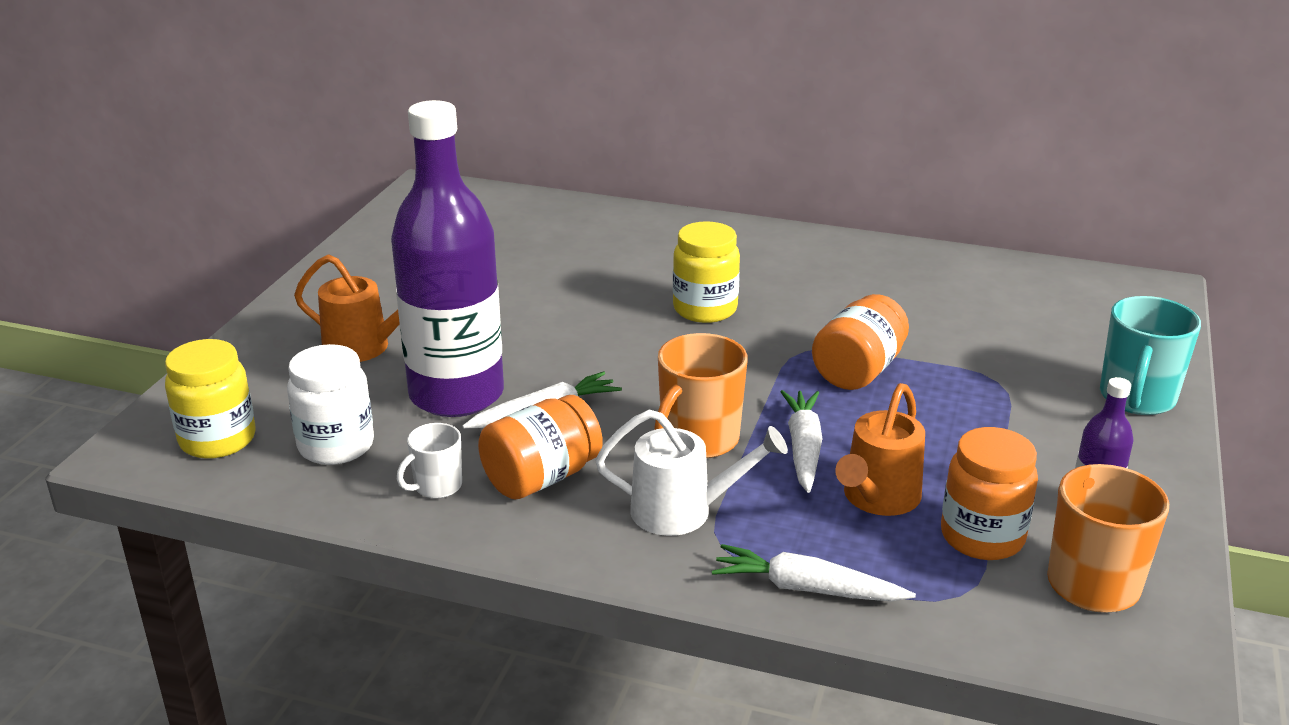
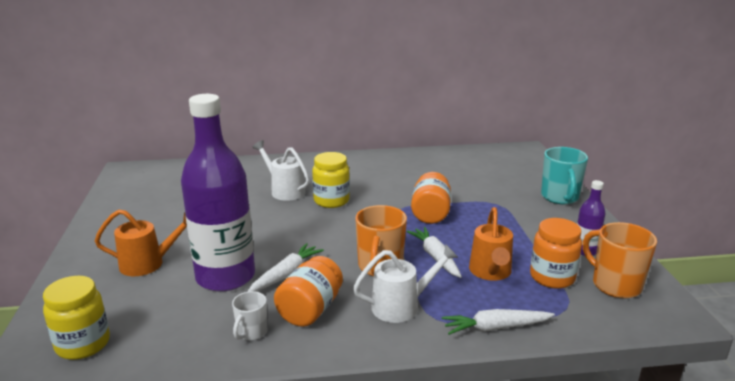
camera: 25 degrees left, 5 degrees down
white jar [287,344,374,465] -> none
none -> white watering can [253,140,309,201]

